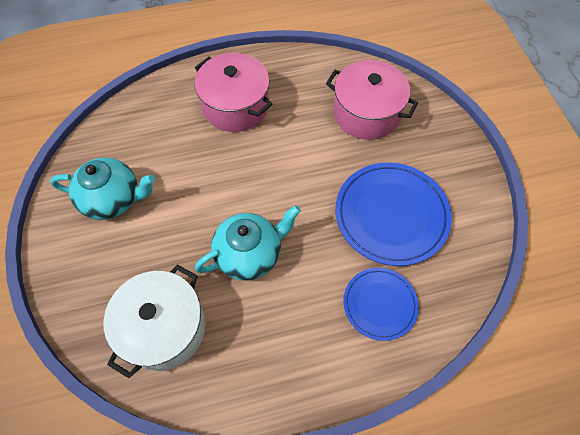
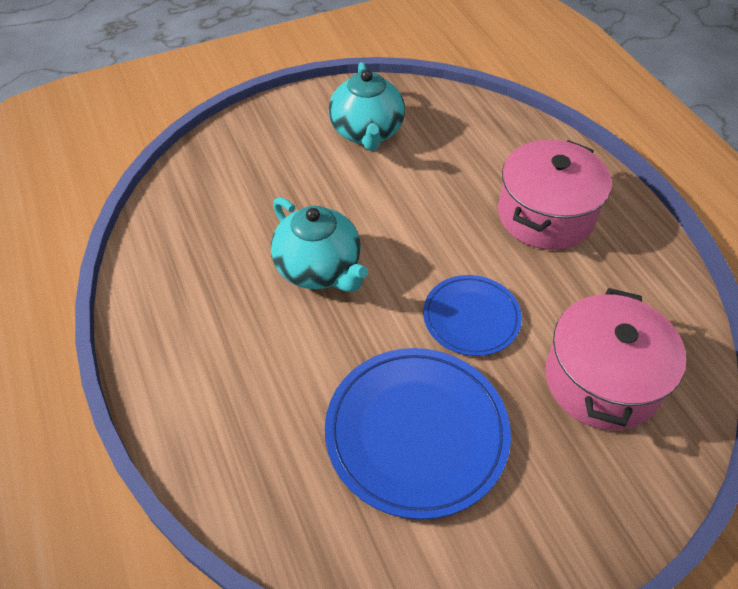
camera: 80 degrees right, 10 degrees down
white pot [104,265,205,378] -> none
blue plate [343,268,419,341] -> blue plate moved to [423,275,522,356]

